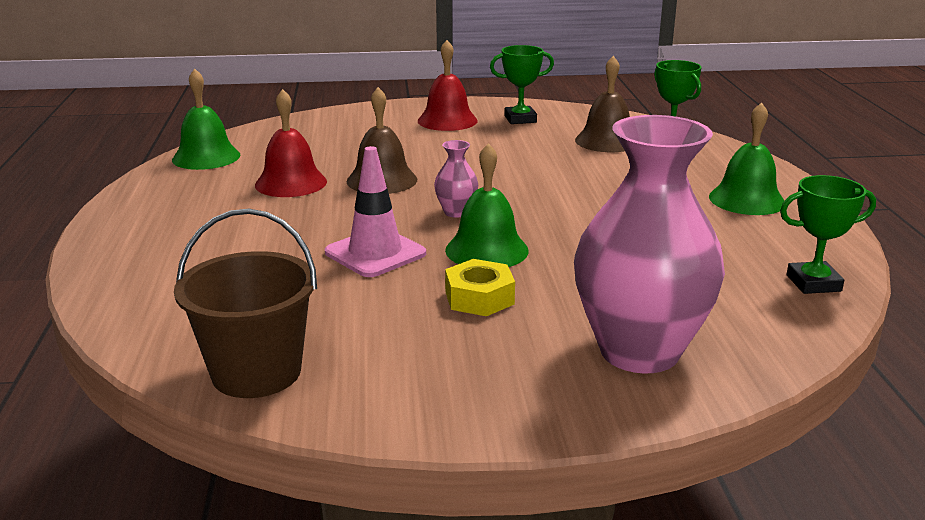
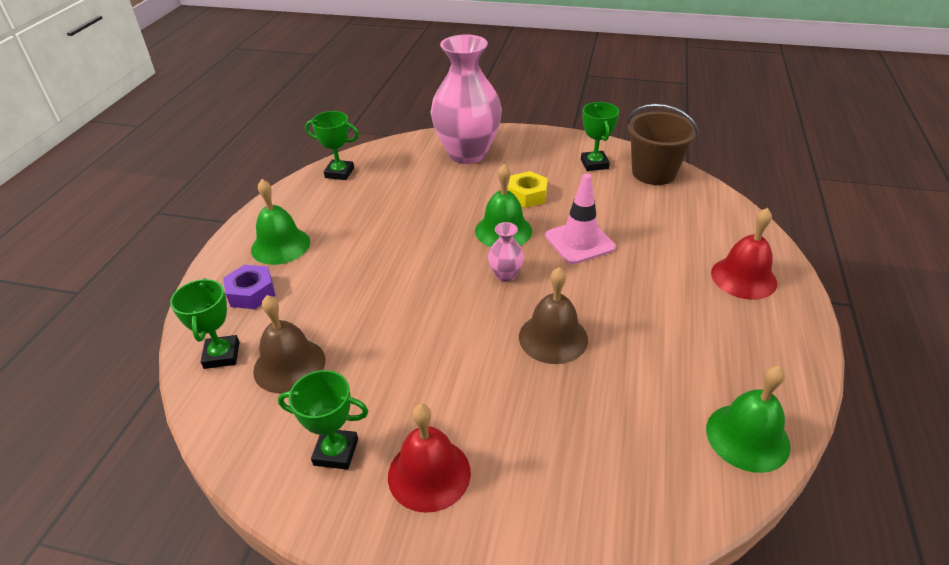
camera: 160 degrees left, 15 degrees up
red bell [255,89,327,197] -> red bell moved to [711,208,777,300]
none -> purple nut [223,265,275,309]
none -> green trophy [581,102,619,171]

